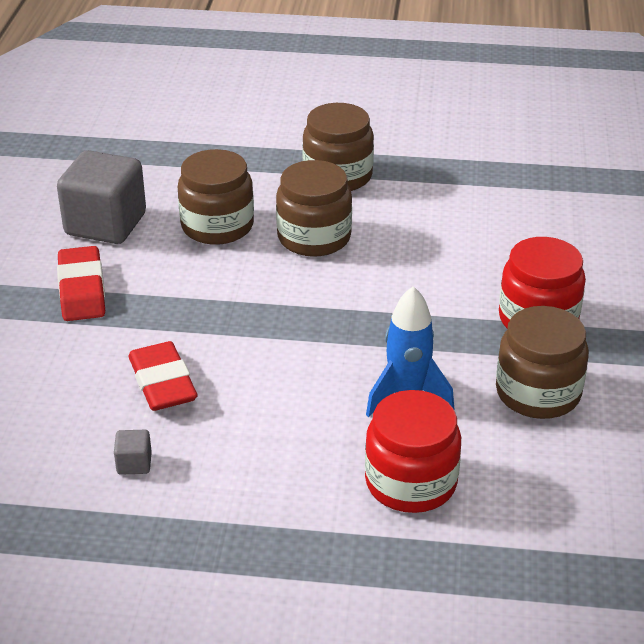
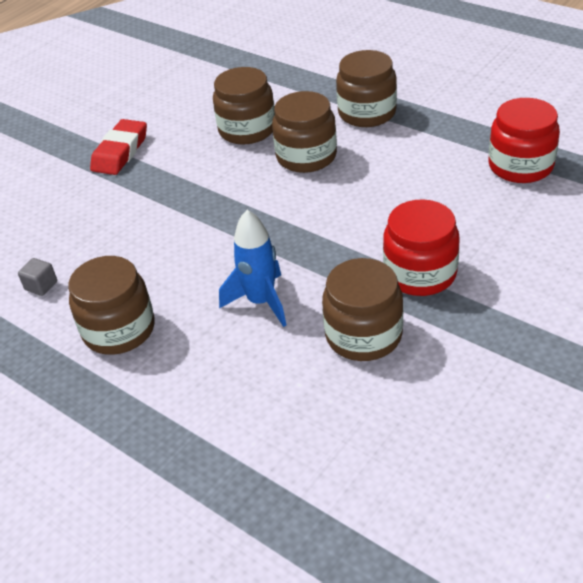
camera: 35 degrees right, 5 degrees up
grey cube [57,150,146,244] -> none
red eraser [129,341,197,411] -> none
red jar [365,390,461,513] -> red jar moved to [488,98,560,183]
none -> brown jar [68,256,155,355]

